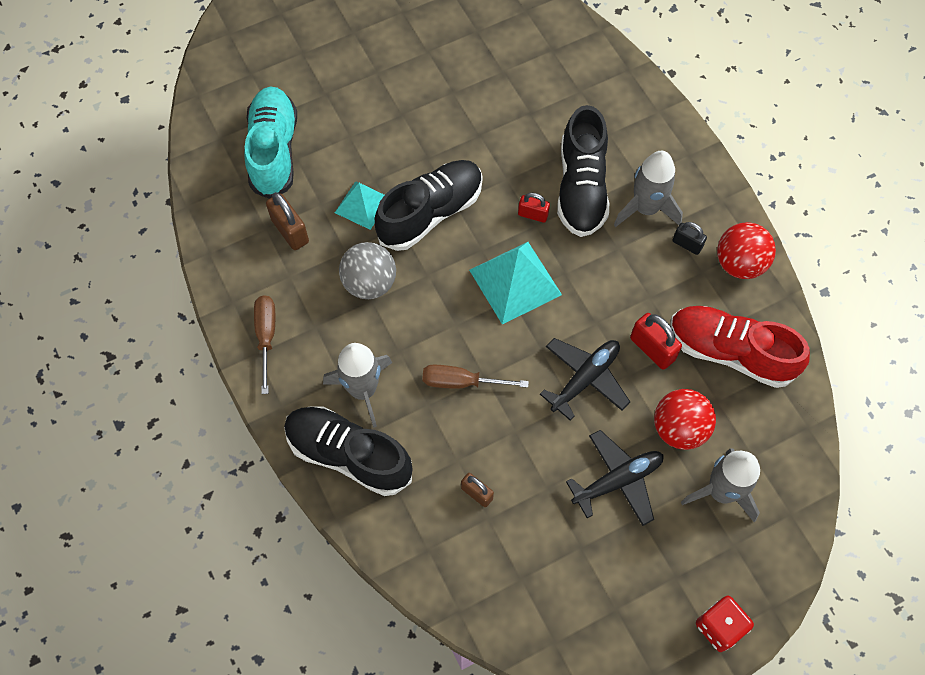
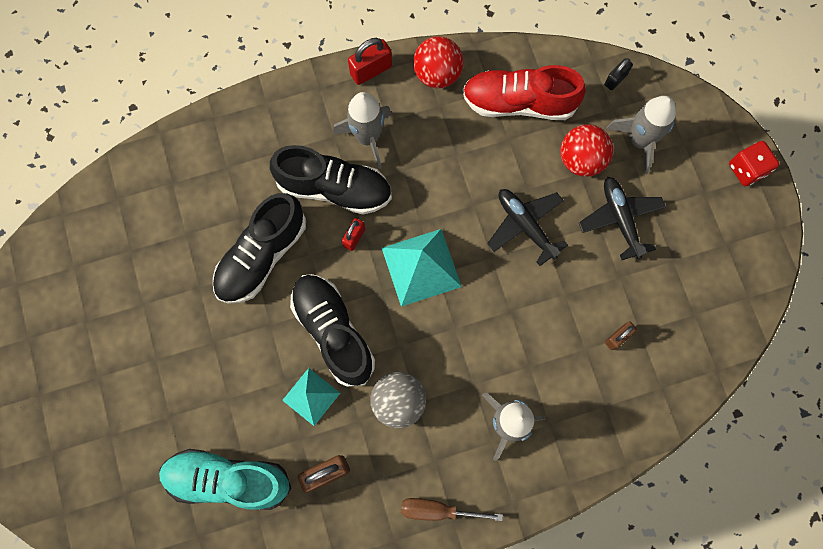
camera: 80 degrees left, 10 degrees up
black shoe [284,406,413,496] -> black shoe moved to [213,193,306,304]
brown screwdriver [422,364,529,389] -> none
red padlock [630,313,682,370] -> red padlock moved to [348,38,392,85]
red shoe [670,306,810,388] -> red shoe turned 60 degrees clockwise [463,65,586,120]
black padlock [673,222,707,255] -> black padlock moved to [604,58,633,90]

